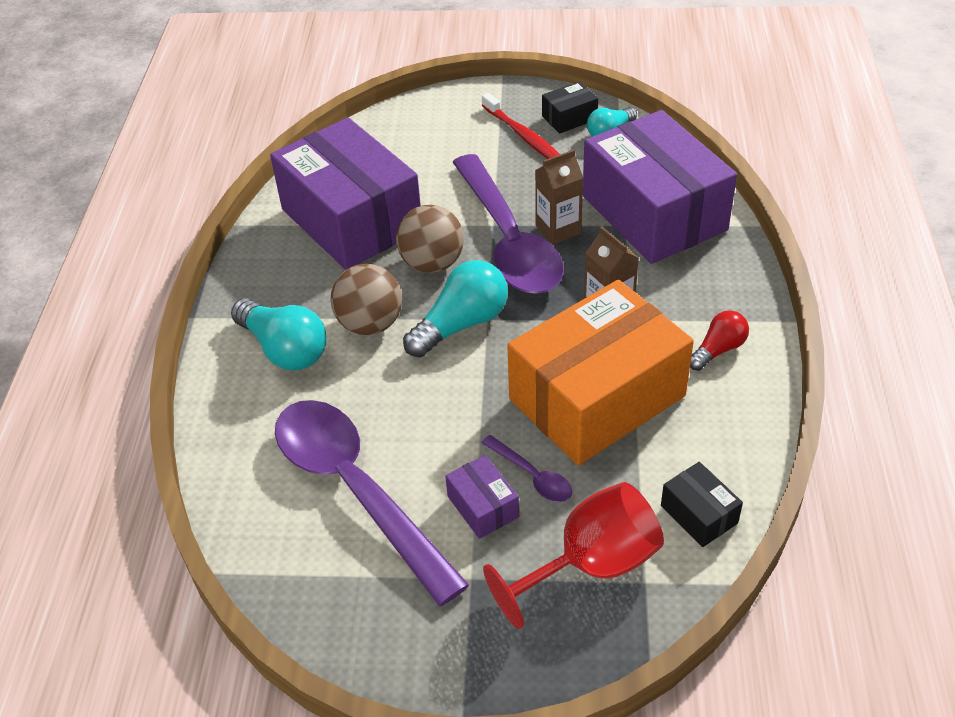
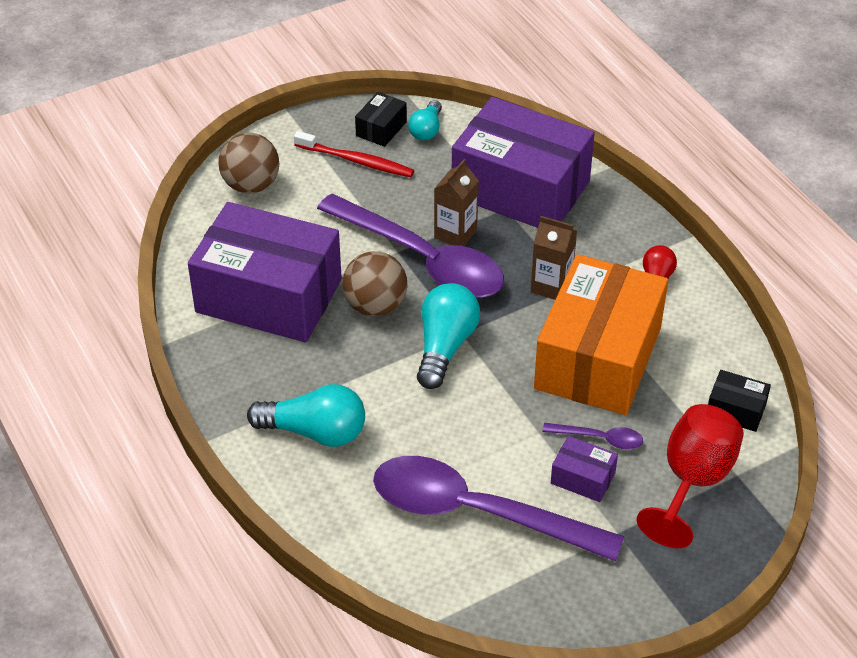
camera: 35 degrees left, 0 degrees up
brown ball [331,264,402,335] -> brown ball moved to [218,133,279,193]

